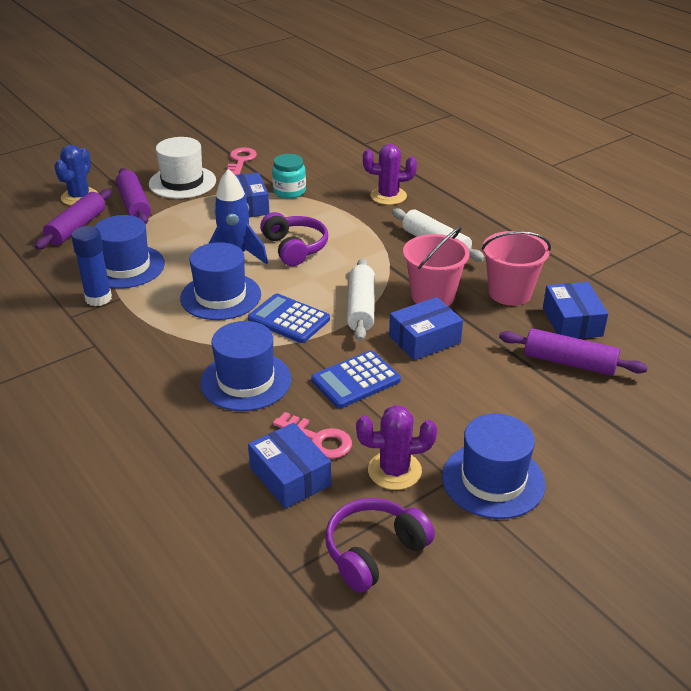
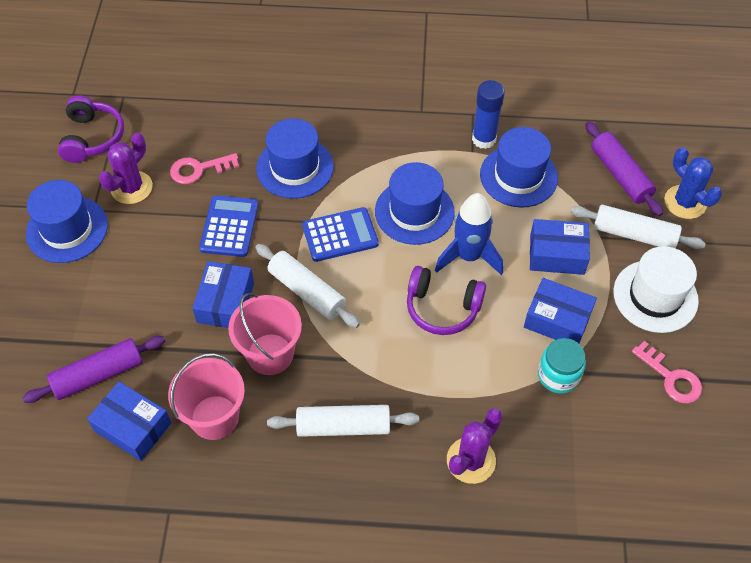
camera: 130 degrees right, 20 degrees up
purple rolling pin [116,168,151,225] -> white rolling pin [571,205,706,249]
blue box [248,423,331,509] -> blue box moved to [530,219,590,275]

